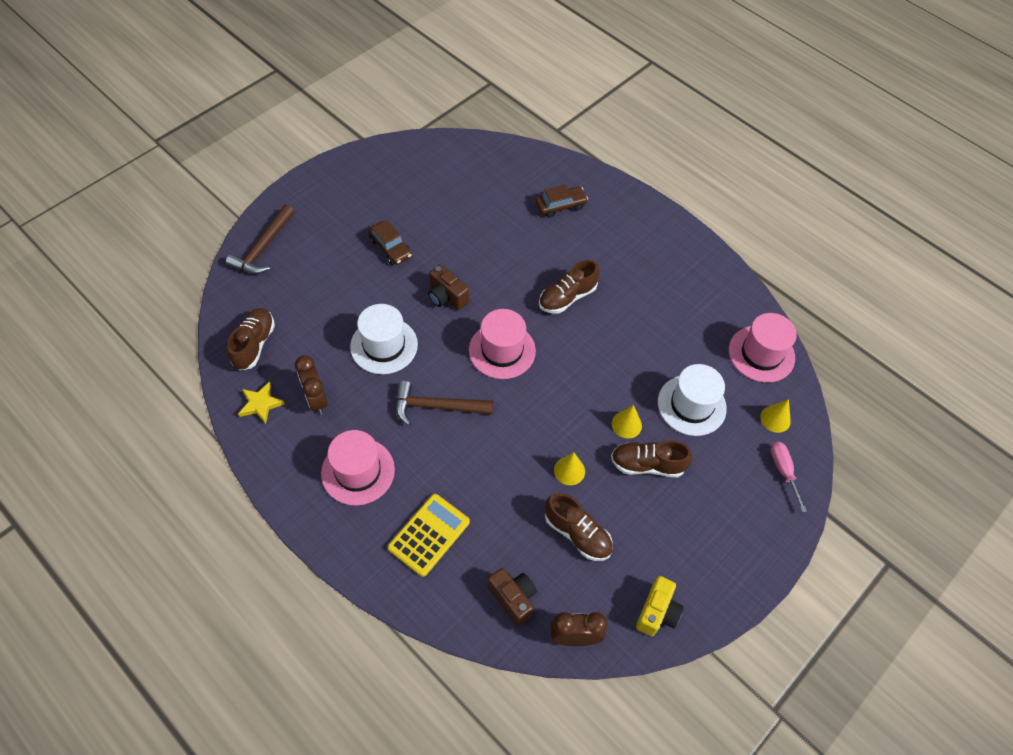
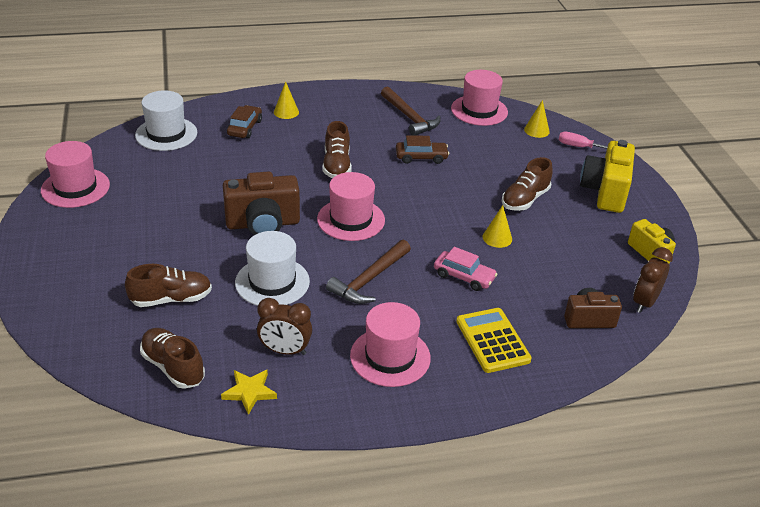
camera: 55 degrees left, 20 degrees down
brown hammer [226,204,295,274] -> brown hammer moved to [381,86,441,136]
brown car [368,221,412,265] -> brown car moved to [396,135,449,164]
brown camera [428,264,469,310] -> brown camera [223,172,300,235], size x1.61
brown shoe [545,493,613,561] -> brown shoe moved to [125,264,212,307]
yellow cone [612,405,642,438] -> yellow cone moved to [274,81,299,119]
white hat [658,364,727,436] -> white hat moved to [135,90,197,151]
none -> pink hat [41,141,110,208]
none -> pink car [434,247,497,291]
none -> yellow camera [580,140,635,213]

